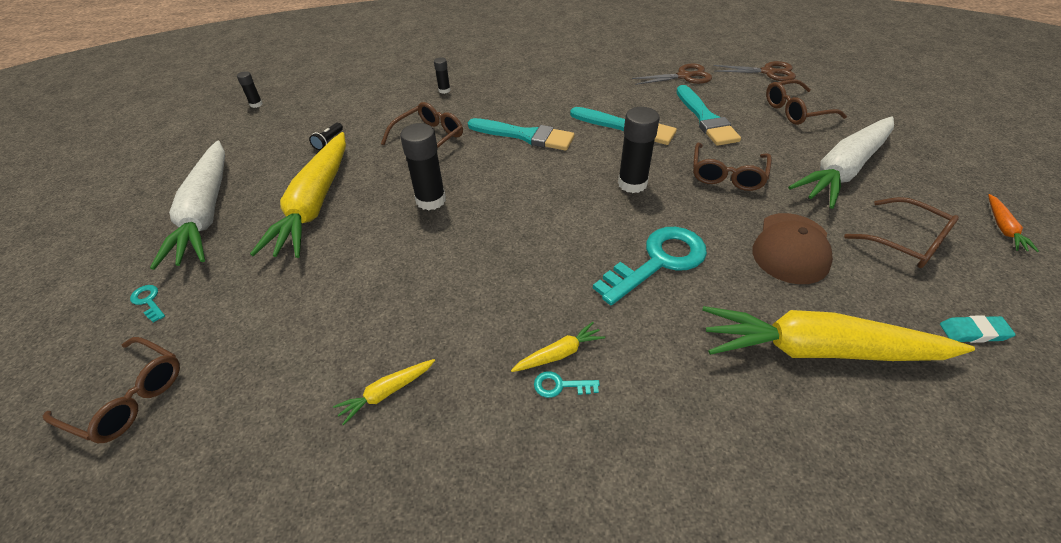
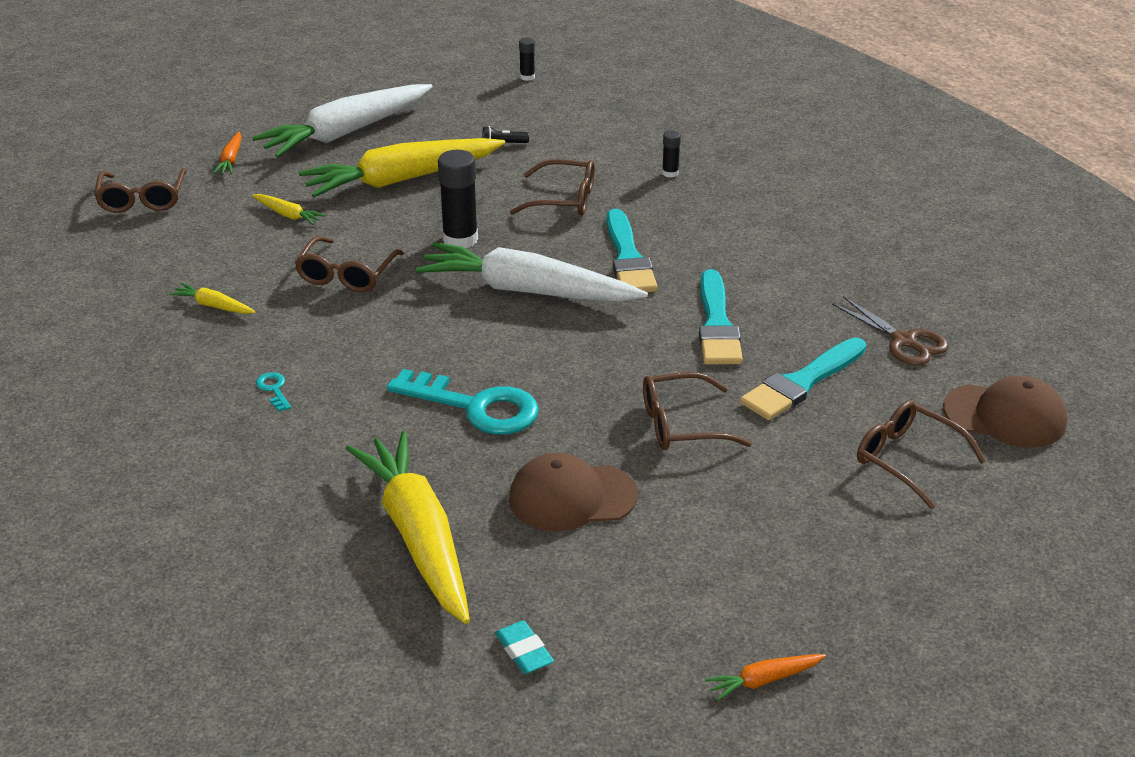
camera: 60 degrees right, 10 degrees down
turquoise key [130,285,165,322] -> orange carrot [213,132,242,174]
yellow carrot [511,322,605,372] -> yellow carrot moved to [252,194,326,225]
black glue stick [618,107,660,193] -> none
brown scissors [714,61,796,81] -> brown cap [943,376,1067,448]
white carrot [788,116,894,209] -> white carrot moved to [415,242,648,302]
brown glasses [844,197,959,268] -> brown glasses moved to [294,236,404,293]

